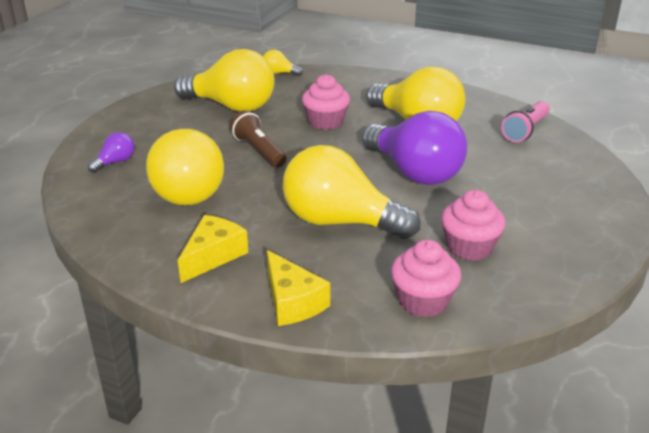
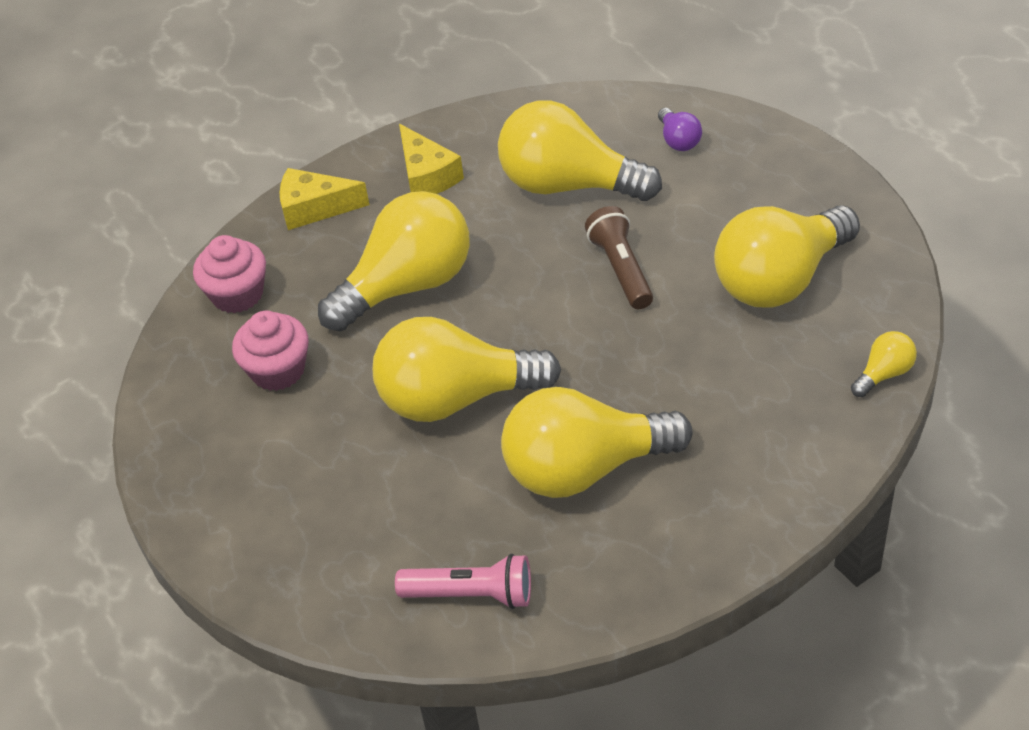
camera: 125 degrees right, 15 degrees up
brown flashlight [230,110,286,167] -> brown flashlight turned 105 degrees counterclockwise [585,206,653,309]
pink cupcake [302,74,350,130] -> none
purple light bulb [362,111,467,185] -> yellow light bulb [373,317,561,422]
pink flashlight [501,101,550,142] -> pink flashlight turned 120 degrees clockwise [395,554,531,609]

